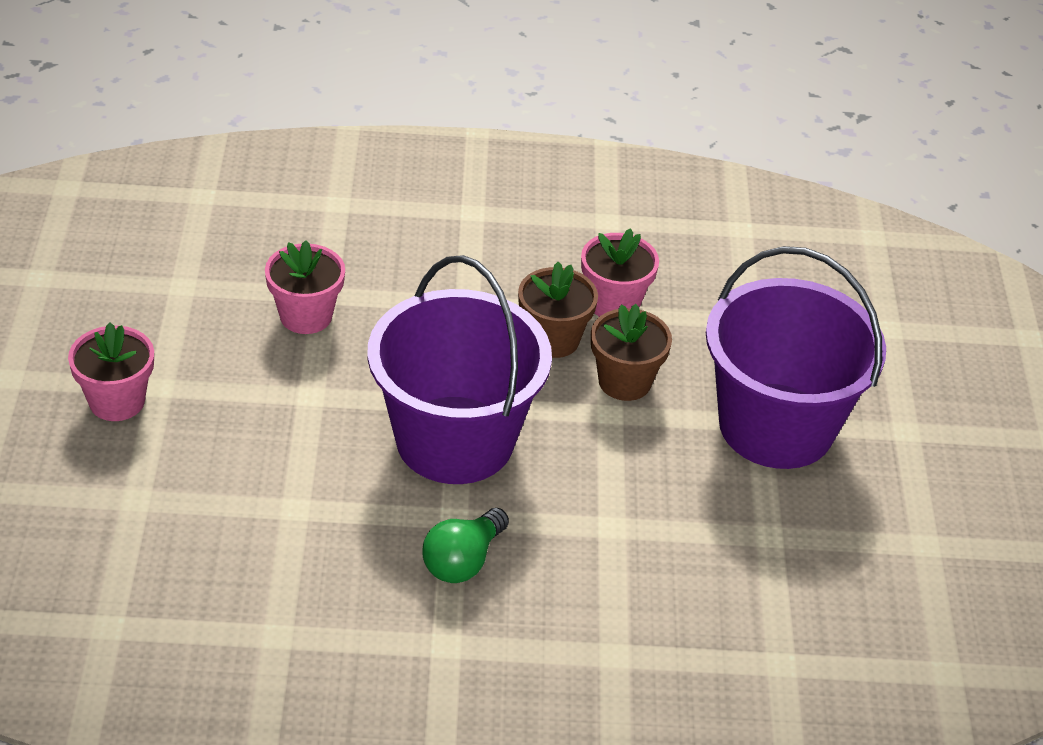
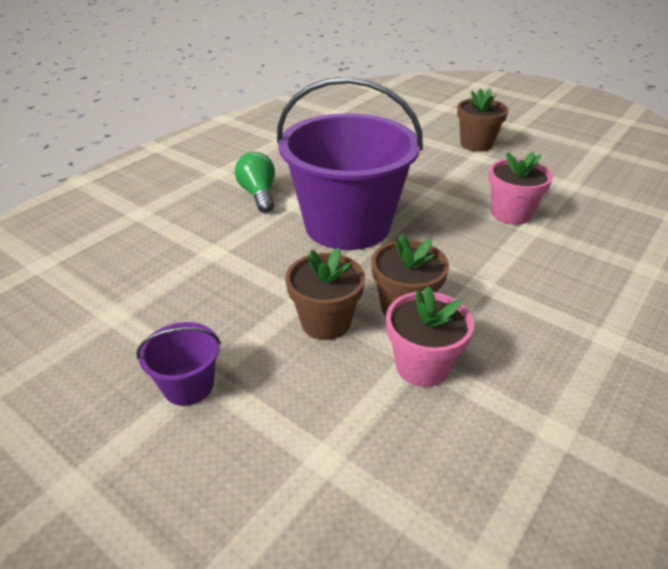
camera: 130 degrees right, 5 degrees down
pink flower pot [68,323,154,421] -> brown flower pot [457,89,509,152]
purple bucket [706,246,886,469] -> purple bucket [136,322,221,406], size x0.42

